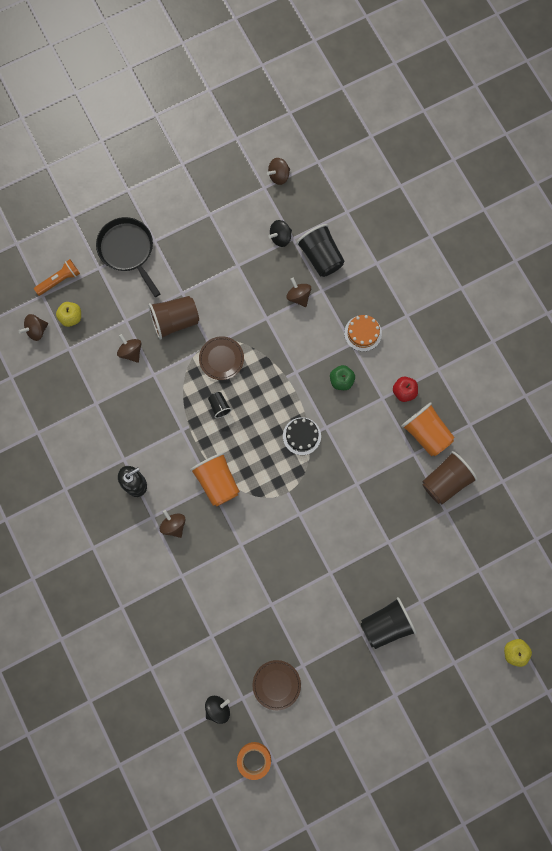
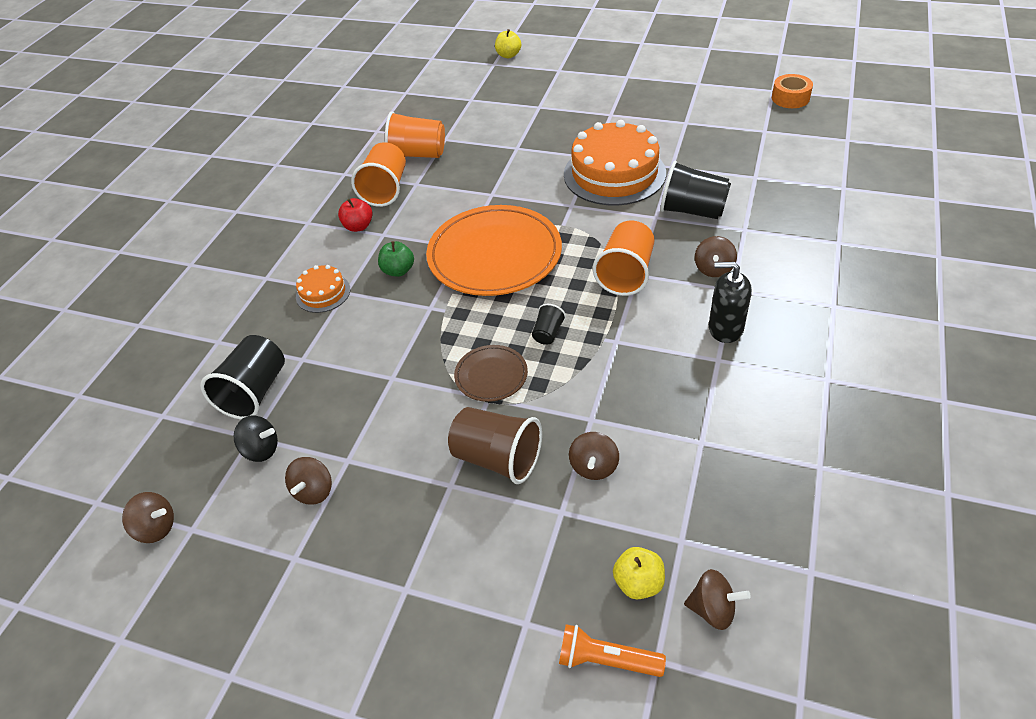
camera: 130 degrees left, 30 degrees down
black pan [96,217,161,297] -> none
black spinning top [205,696,230,724] -> none
brown plate [253,660,301,710] -> none
black cake [283,417,321,455] -> orange plate [426,205,562,296]
brown spinning top [286,278,311,307] -> brown spinning top moved to [285,457,332,505]
black cup [361,597,417,649] -> black cup moved to [660,160,731,219]
brown cup [422,451,478,504] -> orange cup [385,111,445,158]
none -> orange cake [564,120,666,206]

